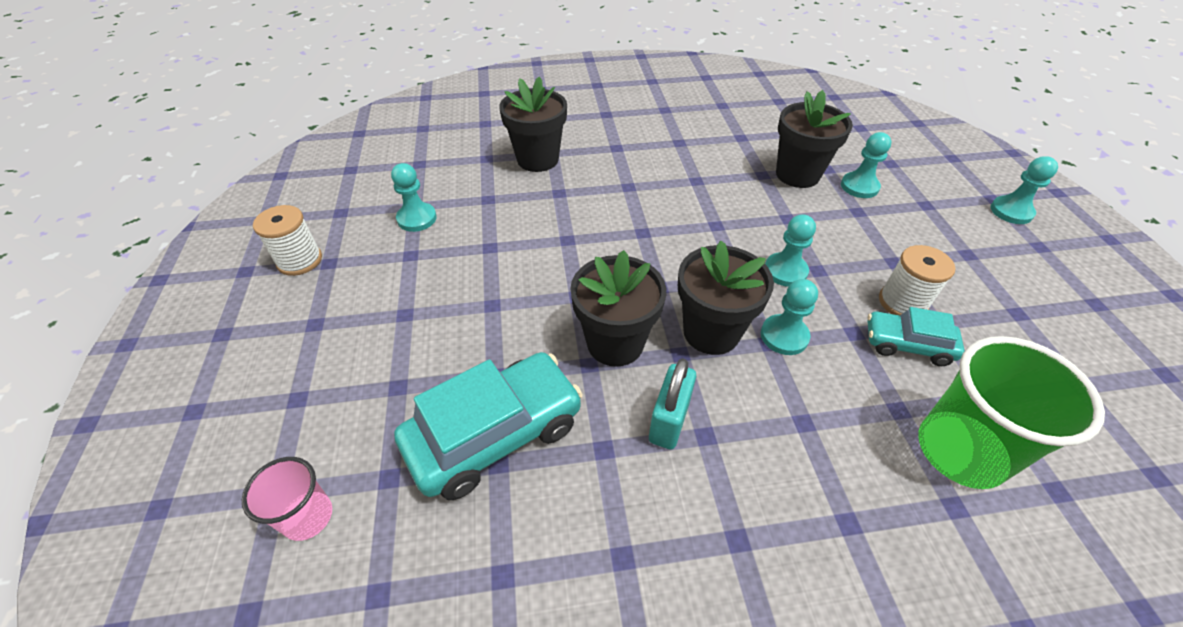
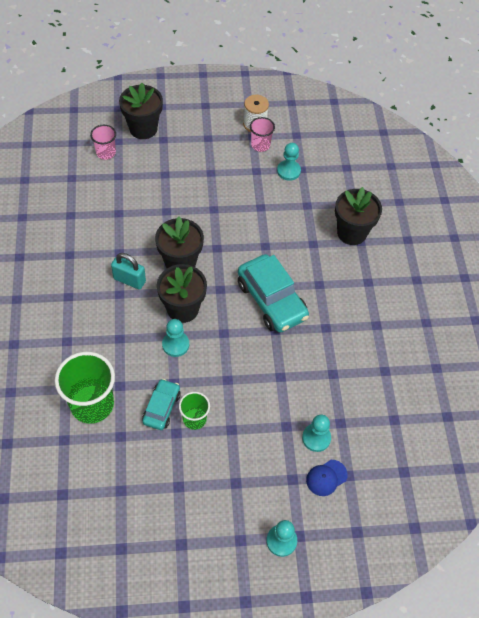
camera: 90 degrees right, 10 degrees up
turquoise car [394,352,583,500] -> turquoise car moved to [238,254,309,333]
turquoise pawn [765,214,816,287] -> none
black flower pot [776,90,853,188] -> black flower pot moved to [119,83,163,139]
white spool [879,245,955,315] -> green cup [179,392,210,430]
none -> pink cup [250,117,275,152]
none -> blue cap [306,460,348,496]

